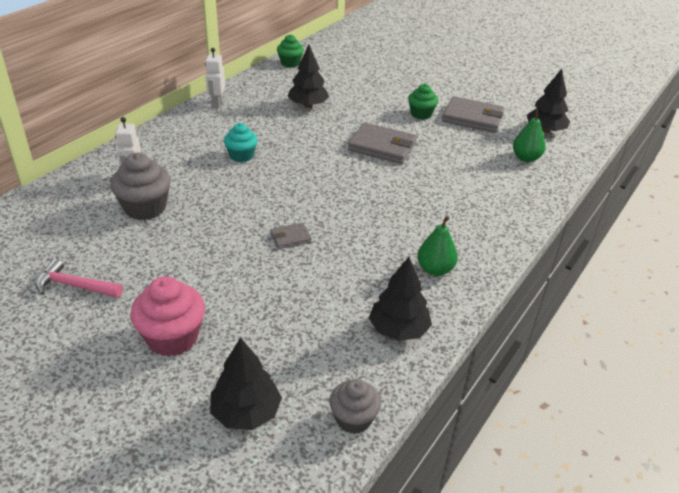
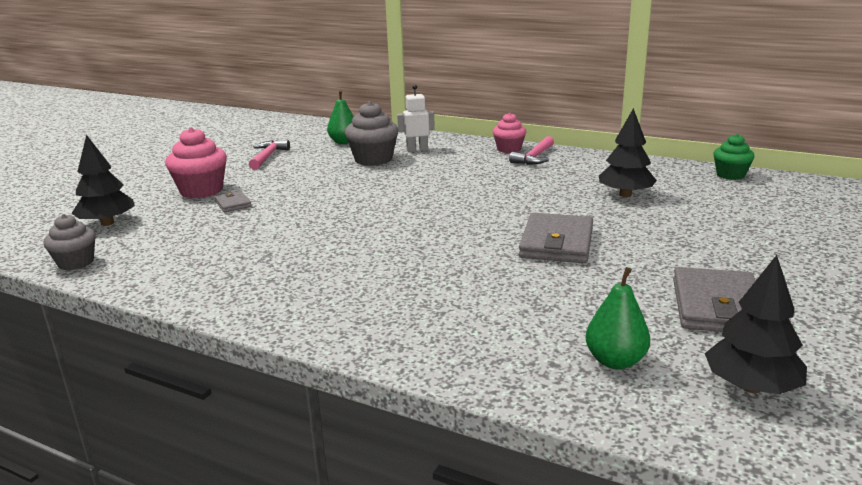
camera: 85 degrees right, 15 degrees down
white robot [205,48,225,108] -> none
turquoise cupcake [224,123,258,162] -> none
grey wallet [270,223,312,249] -> grey wallet moved to [214,191,252,212]
black tree [369,257,432,341] -> none
green cupcake [408,84,438,120] -> none
green pear [417,216,458,276] -> green pear moved to [327,90,354,144]
none -> pink cupcake [493,113,526,153]
none -> pink hammer [509,136,554,165]

